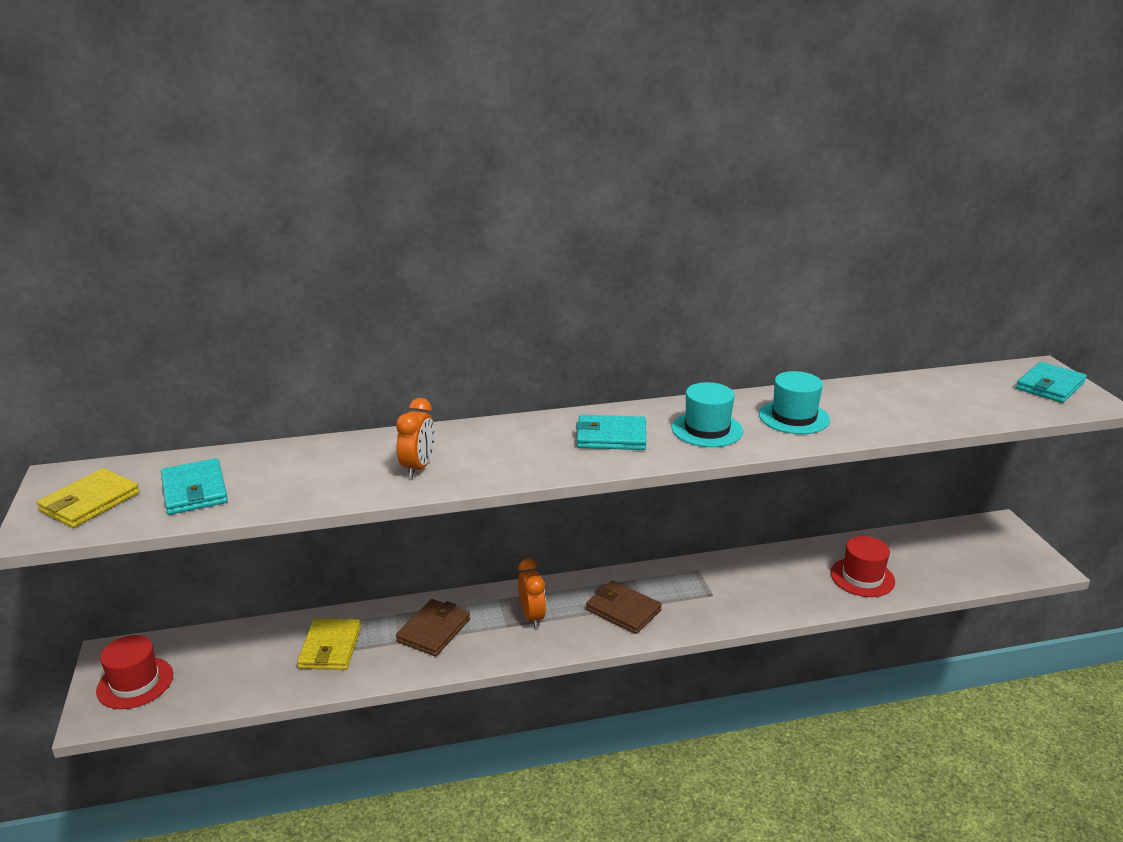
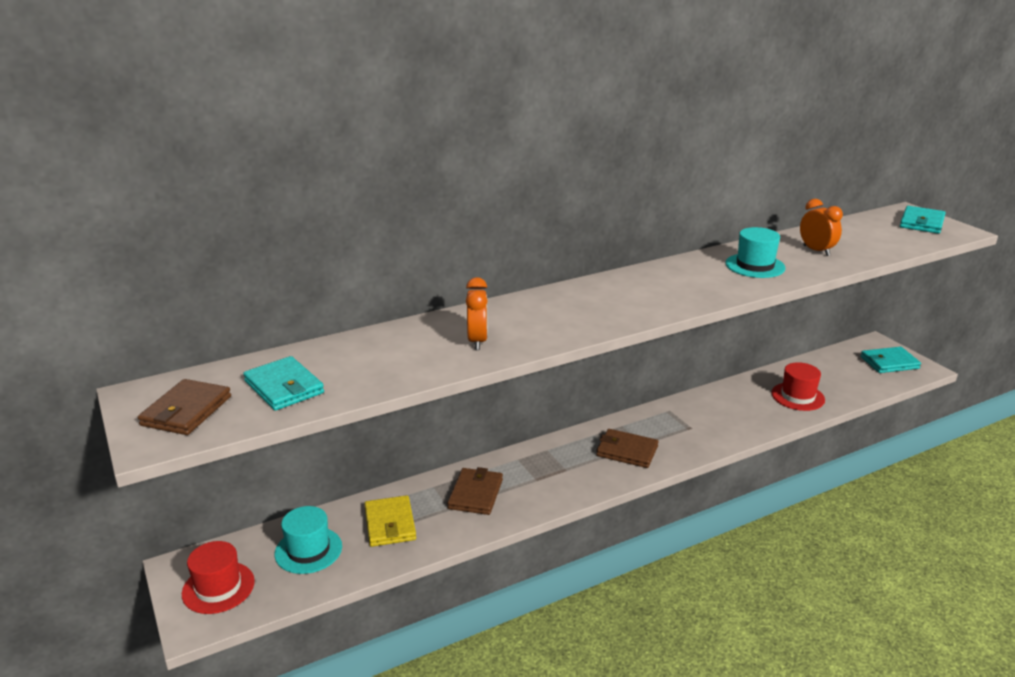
camera: 15 degrees left, 0 degrees up
yellow wallet [36,468,140,528] -> brown wallet [138,379,231,435]
orange clock [518,558,546,628] -> orange clock moved to [800,199,843,256]
turquoise wallet [576,415,646,450] -> turquoise wallet moved to [861,347,921,373]
turquoise hat [671,382,743,447] -> turquoise hat moved to [275,506,342,574]

